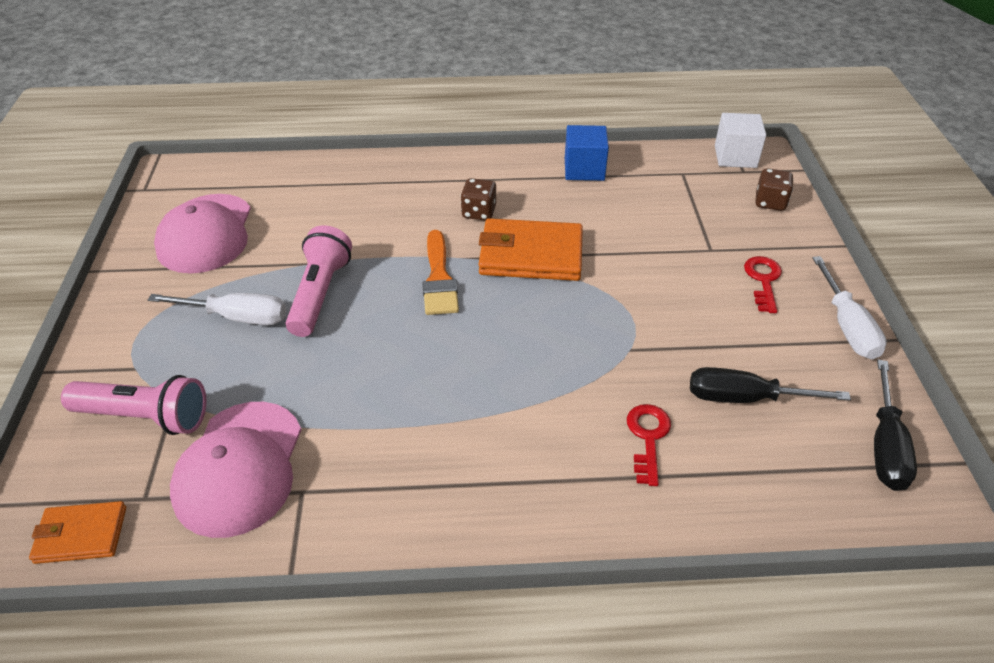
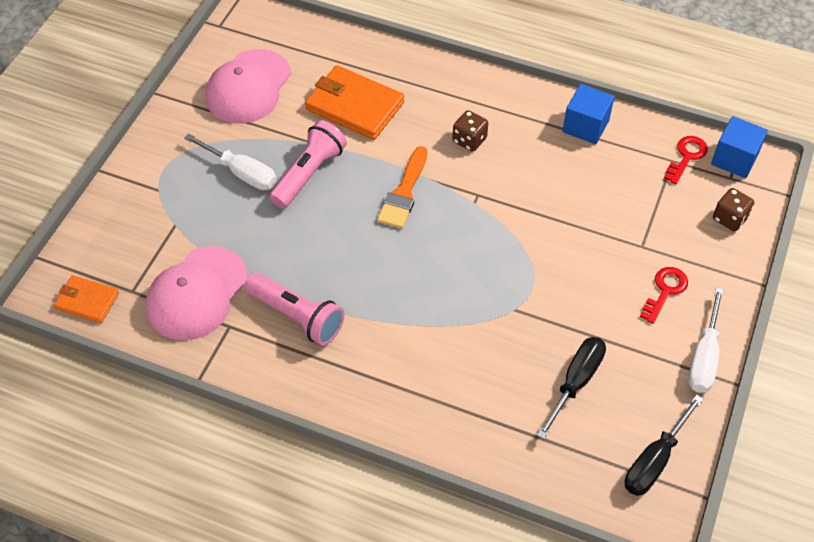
camera: 25 degrees right, 10 degrees up
pink flashlight [61,375,207,435] -> pink flashlight moved to [245,273,344,346]
orange wallet [479,218,583,281] -> orange wallet moved to [305,65,404,140]
red key [627,404,671,486] -> red key moved to [664,136,708,184]
black screwdriver [690,367,851,403] -> black screwdriver turned 90 degrees clockwise [537,337,606,439]
white cube [715,113,766,168] -> blue cube [711,116,768,178]

